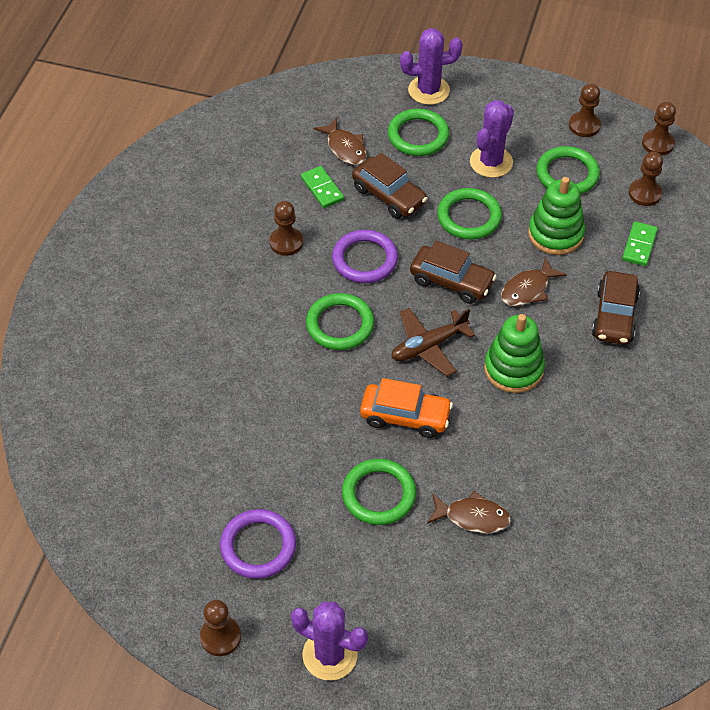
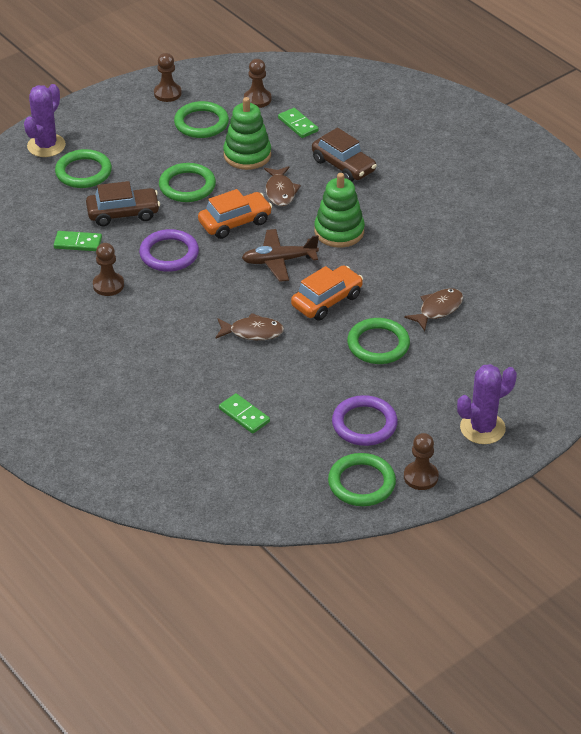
camera: 55 degrees left, 10 degrees down
green ring [306,293,374,350] -> green ring moved to [328,453,396,506]
brown fish [313,117,367,165] -> brown fish moved to [215,313,284,340]
brown plane [391,308,475,376] -> brown plane turned 75 degrees clockwise [242,229,319,282]
brown car [410,241,497,304] -> orange car [198,189,273,239]
purple cactus [470,100,514,178] -> none
brown pawn [642,102,676,156] -> none
none -> green domino [219,393,270,434]

